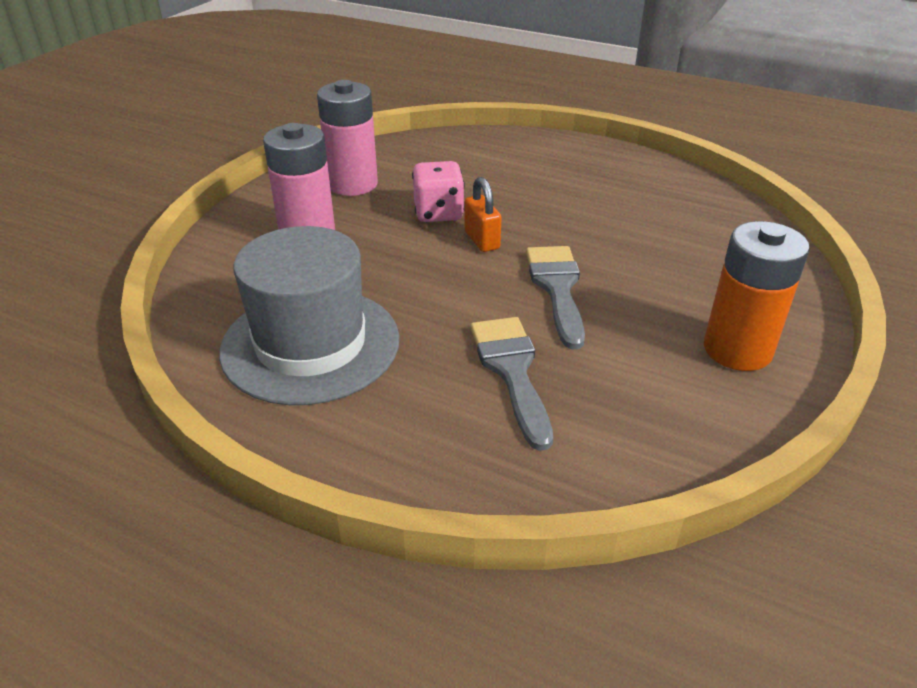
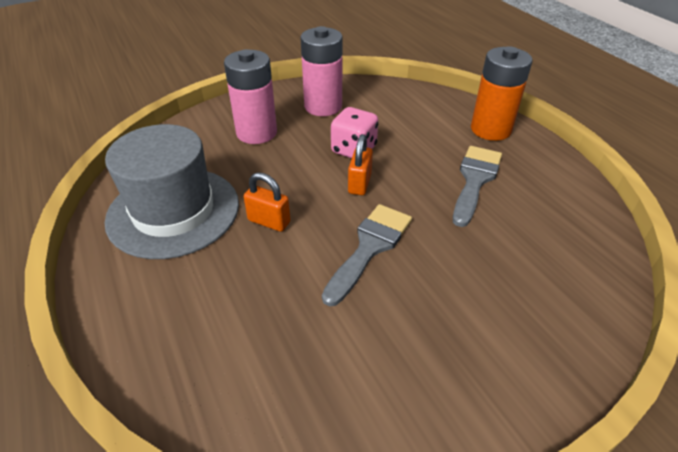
camera: 35 degrees right, 5 degrees up
grey brush [470,317,553,451] -> grey brush moved to [453,146,502,227]
orange battery [704,221,810,371] -> orange battery moved to [471,46,533,141]
none -> orange padlock [244,172,291,232]

